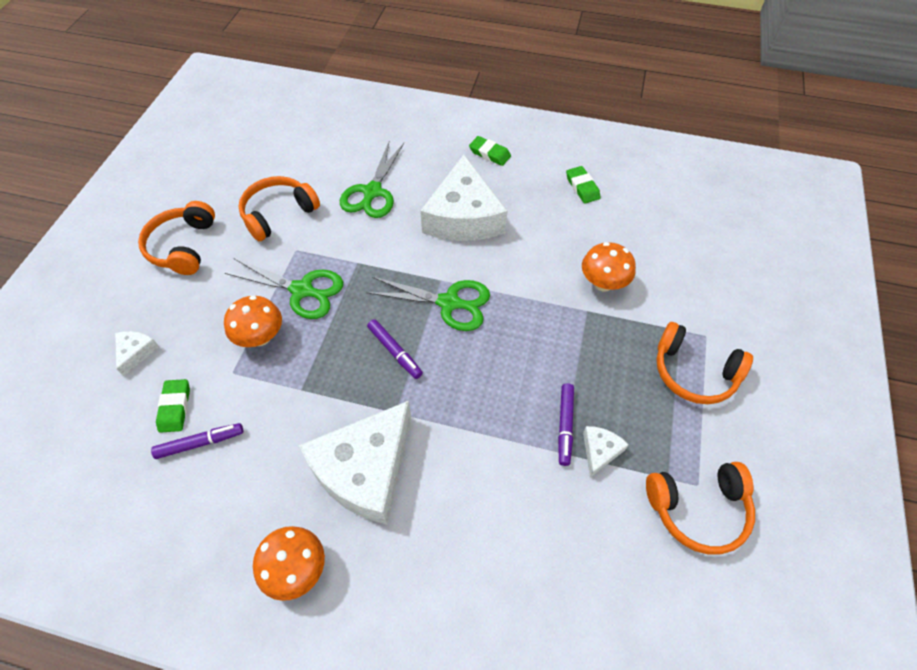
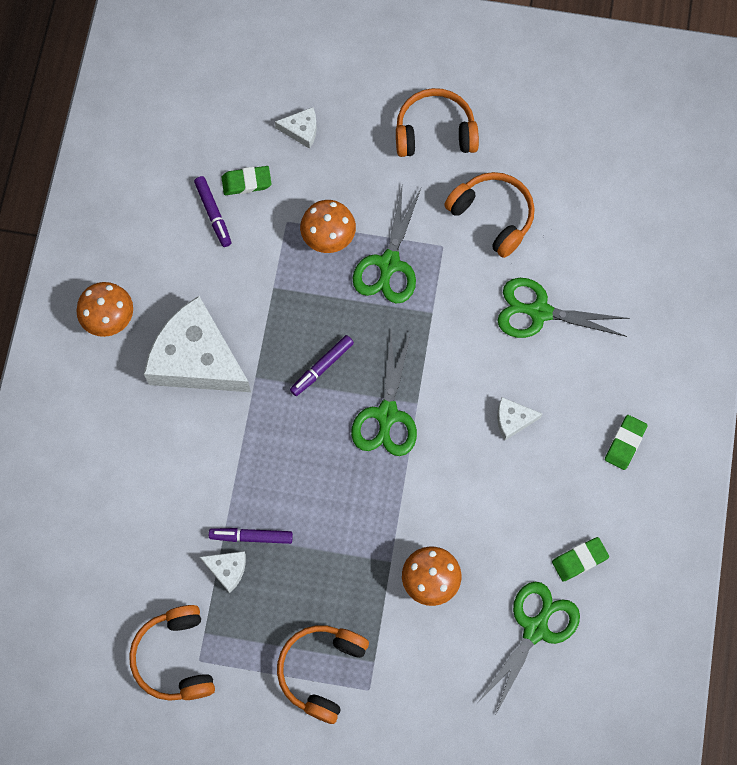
camera: 85 degrees right, 15 degrees up
white cheese [420,155,507,241] -> white cheese [497,397,542,440], size x0.42
none -> green scissors [478,582,580,716]

